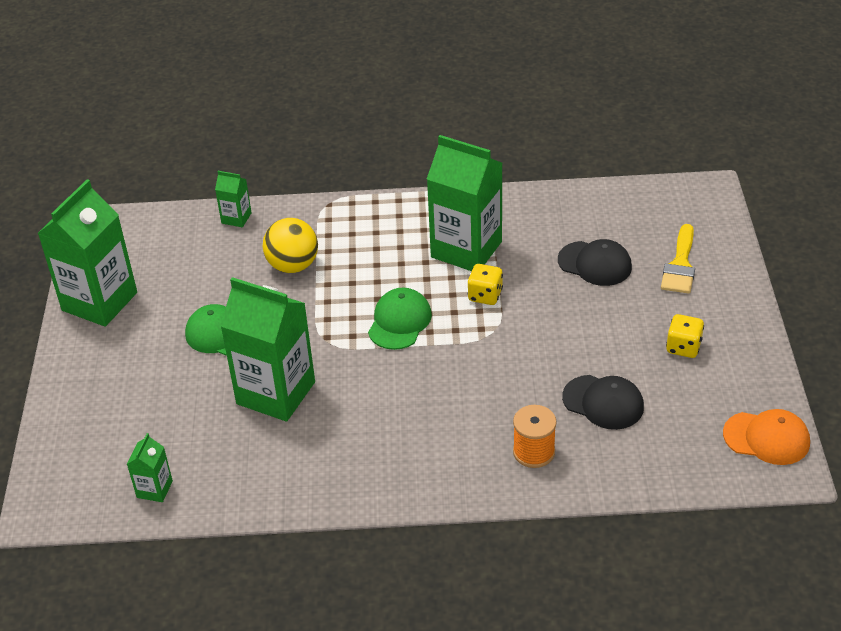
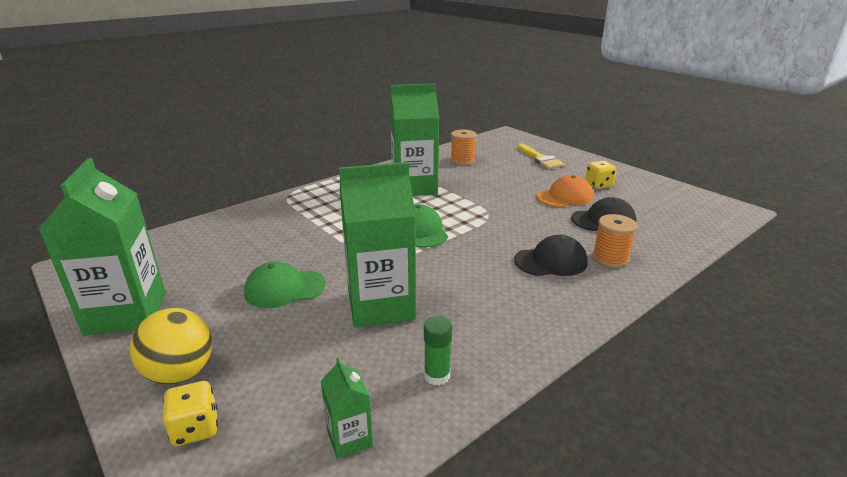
camera: 40 degrees left, 15 degrees down
green carton [215,171,252,227] -> none
yellow ball [263,218,318,273] -> yellow ball moved to [130,308,212,384]
yellow dice [468,264,503,305] -> yellow dice moved to [162,381,218,446]
black cap [558,239,632,286] -> black cap moved to [514,235,587,276]
orange cap [723,409,810,465] -> orange cap moved to [536,175,593,207]
none -> green glue stick [424,316,452,386]
none -> orange spool [450,130,477,165]

